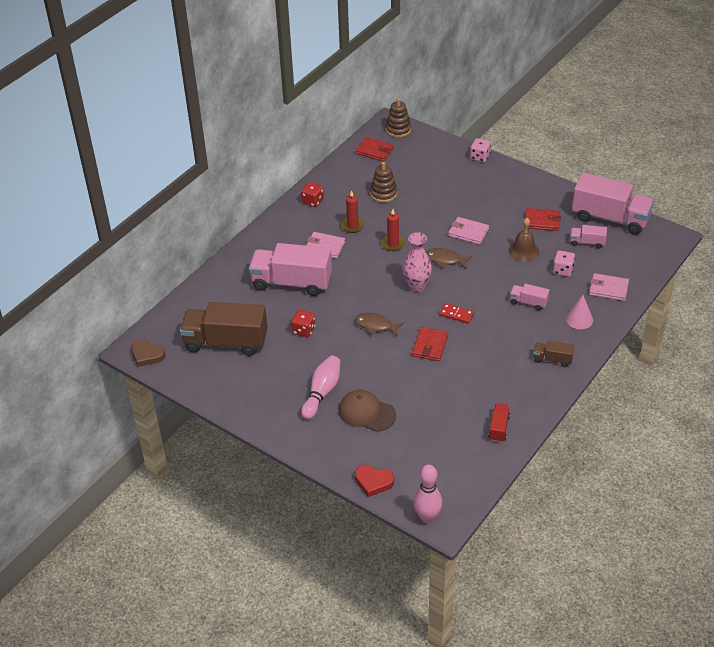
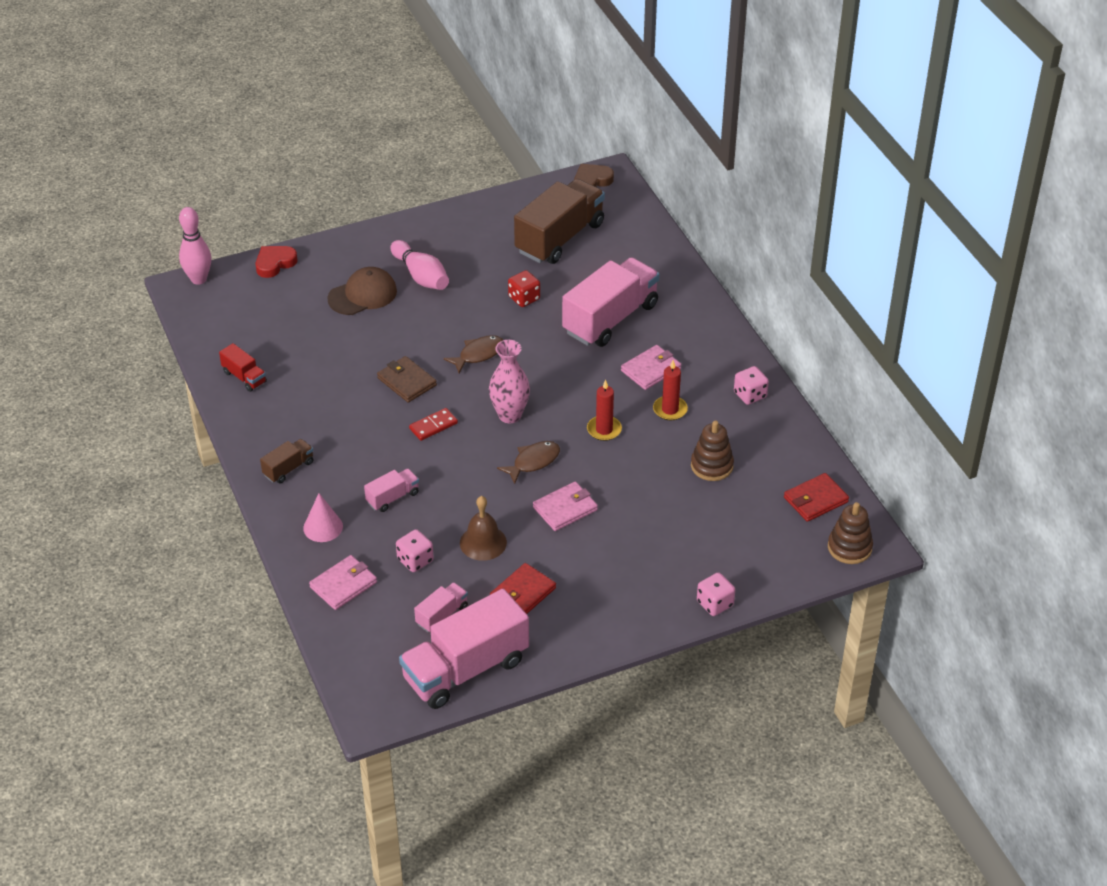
camera: 120 degrees right, 0 degrees up
red dice [301,182,324,207] -> pink dice [734,366,769,405]
red wallet [412,327,448,361] -> brown wallet [377,356,437,403]

